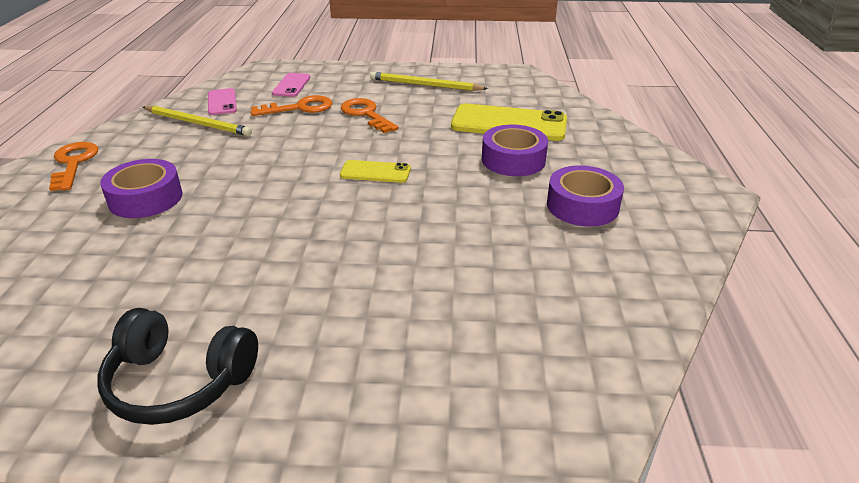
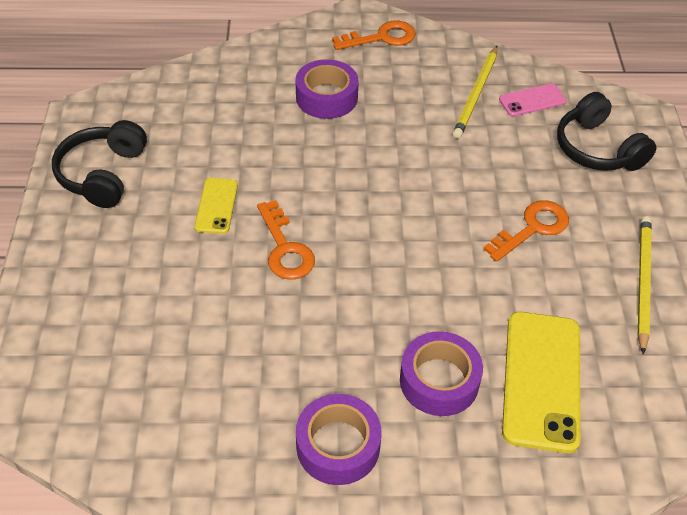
camera: 85 degrees right, 15 degrees up
orange key [250,95,332,116] -> orange key moved to [257,200,315,280]
pink phone [272,73,311,97] -> black headphones [557,92,656,171]
yellow phone [340,160,411,183] -> yellow phone moved to [195,178,238,234]

